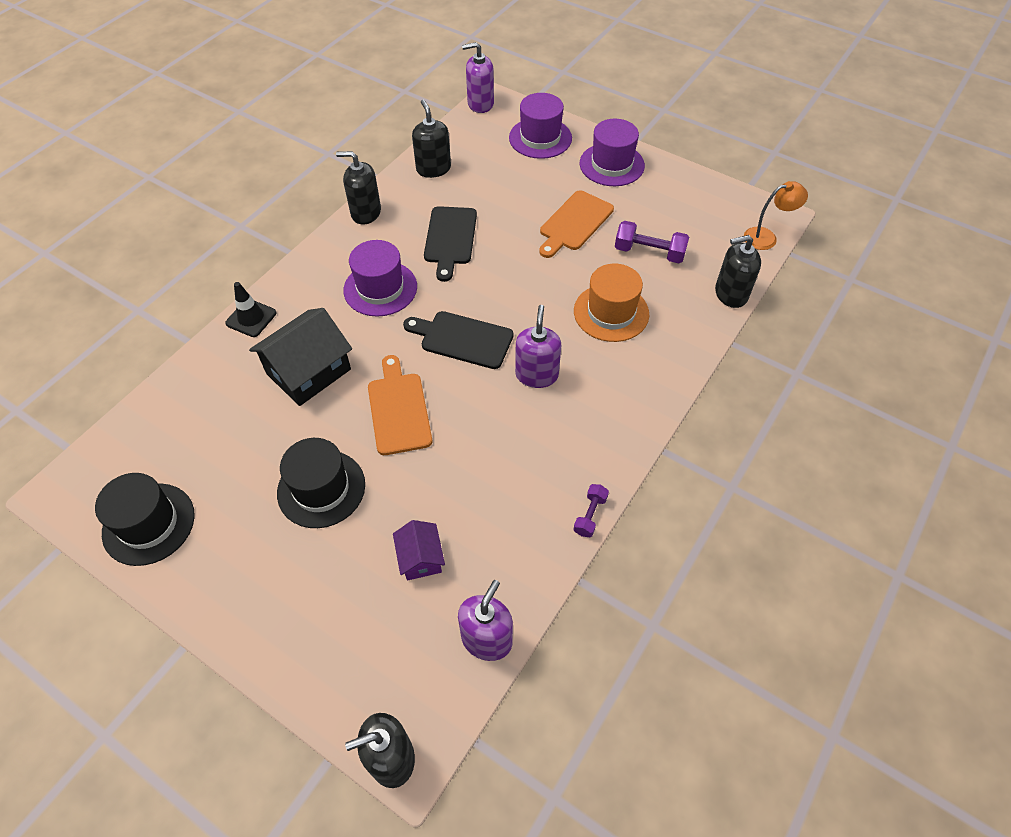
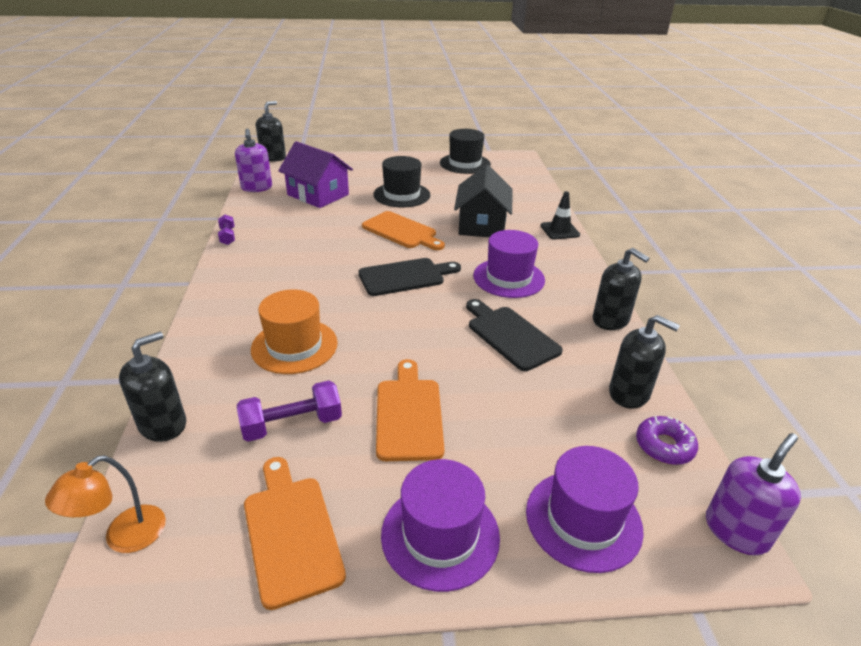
camera: 140 degrees right, 20 degrees down
black soap dispenser [336,151,381,224] -> black soap dispenser turned 75 degrees clockwise [592,248,650,330]
purple house [393,520,445,581] -> purple house [278,141,353,208], size x1.85
purple soap dispenser [515,305,561,388] -> none
none -> orange cutting board [244,457,346,610]
none -> purple donut [636,416,698,465]

